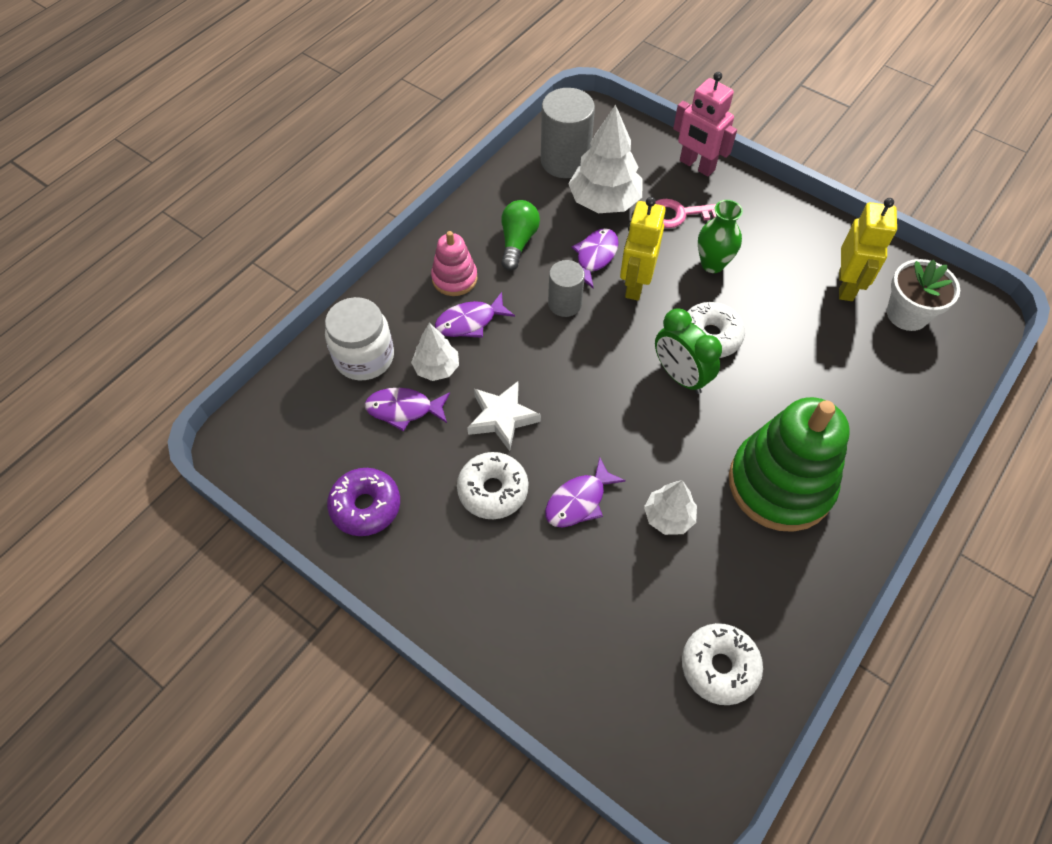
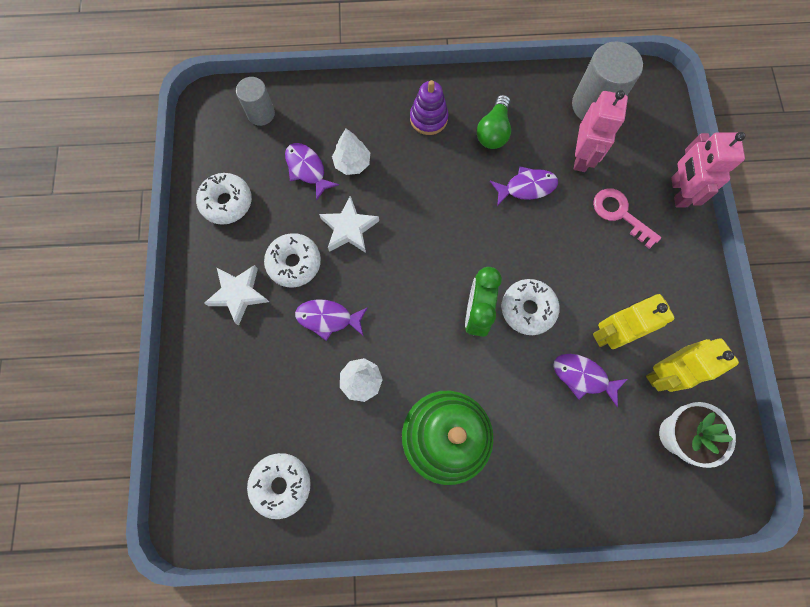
camera: 50 degrees right, 15 degrees up
white jar [325,297,394,380] -> none
purple donut [327,468,400,536] -> white donut [196,173,252,225]
pink stacking toy [431,231,478,296] -> purple stacking toy [410,80,449,135]
purple fish [435,292,515,338] -> purple fish moved to [553,354,628,407]
green light bulb [501,200,540,271] -> green light bulb turned 135 degrees clockwise [477,95,511,149]
grey cylinder [548,260,585,317] -> grey cylinder moved to [236,77,275,126]
white tree [568,104,643,213] -> pink robot [574,90,628,172]
yellow robot [620,197,666,301] -> yellow robot moved to [593,294,674,349]
green vase [698,200,743,273] -> none
none -> white star [204,265,269,326]

